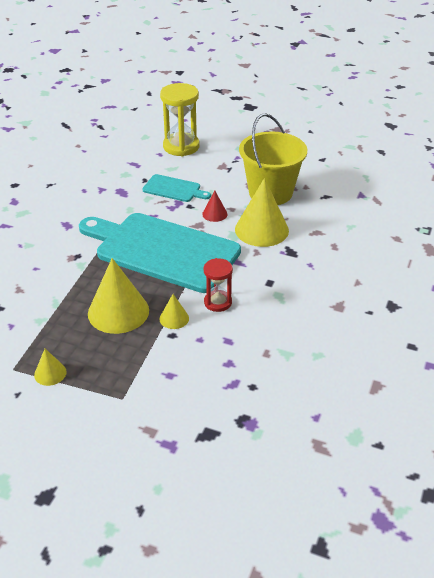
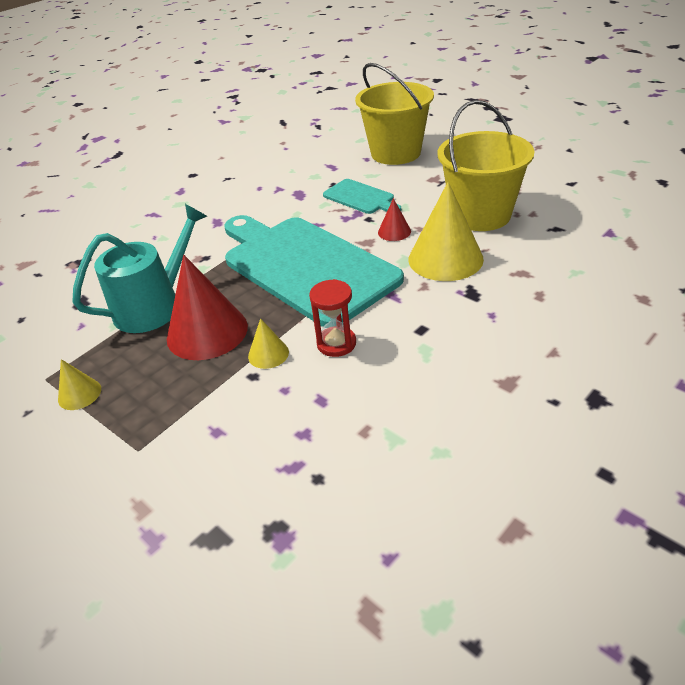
camera: 25 degrees right, 0 degrees up
yellow cone [88,258,149,334] -> red cone [167,255,248,360]
yellow hourglass [160,83,200,156] -> yellow bucket [355,63,434,165]
none -> turquoise watering can [72,204,207,333]

